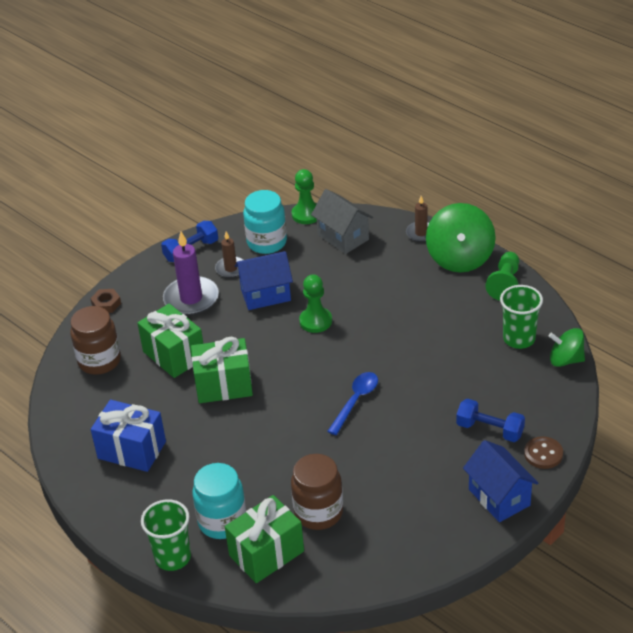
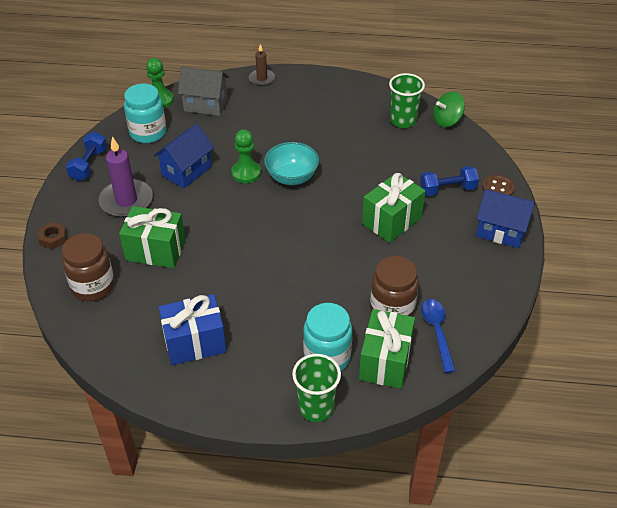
camera: 40 degrees left, 5 degrees up
green gift [191,337,253,403] -> green gift moved to [362,172,426,243]
brown candle [215,231,243,278] -> none
blue spoon [327,372,378,435] -> blue spoon moved to [421,299,455,373]
green spinning top [426,203,496,272] -> none
green pawn [485,252,519,301] -> none
none -> turquoise bowl [264,142,319,185]

